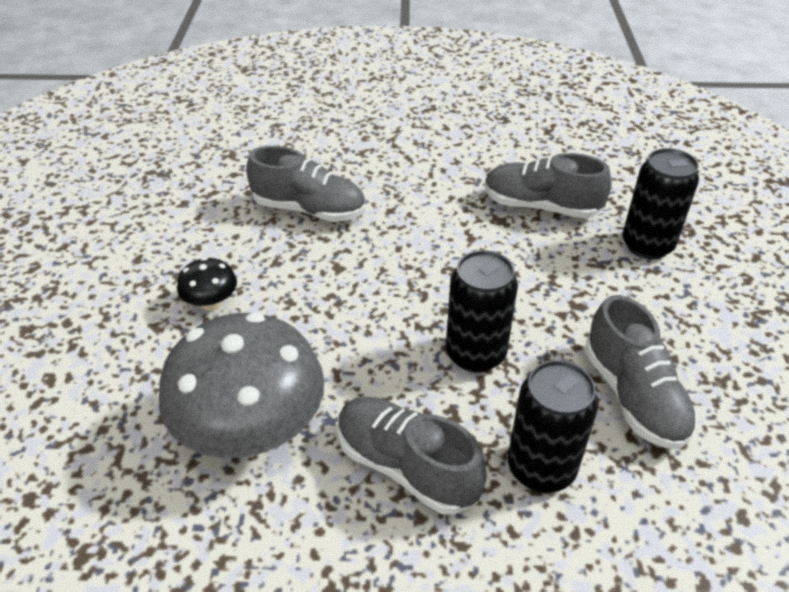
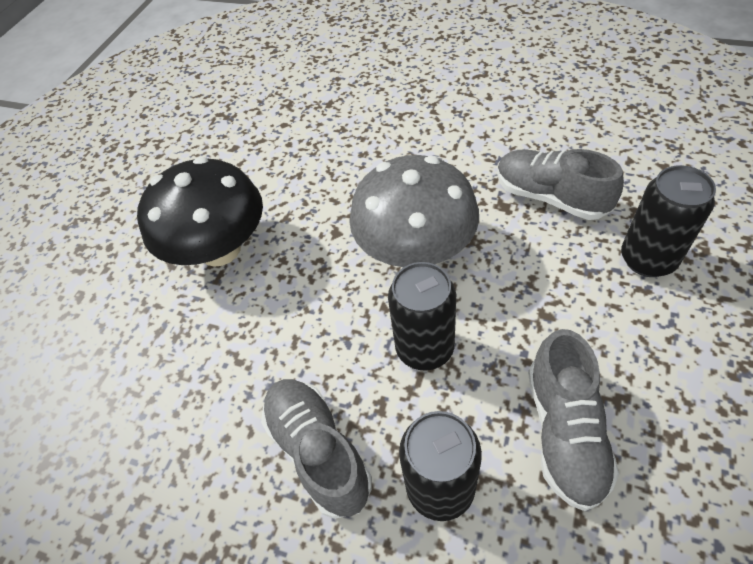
camera: 25 degrees right, 10 degrees up
grey mushroom [159,312,325,458] -> grey mushroom moved to [349,155,479,267]
black mushroom [177,257,237,311] -> black mushroom [137,157,263,267], size x2.28
grey shoe [246,146,365,222] -> none

